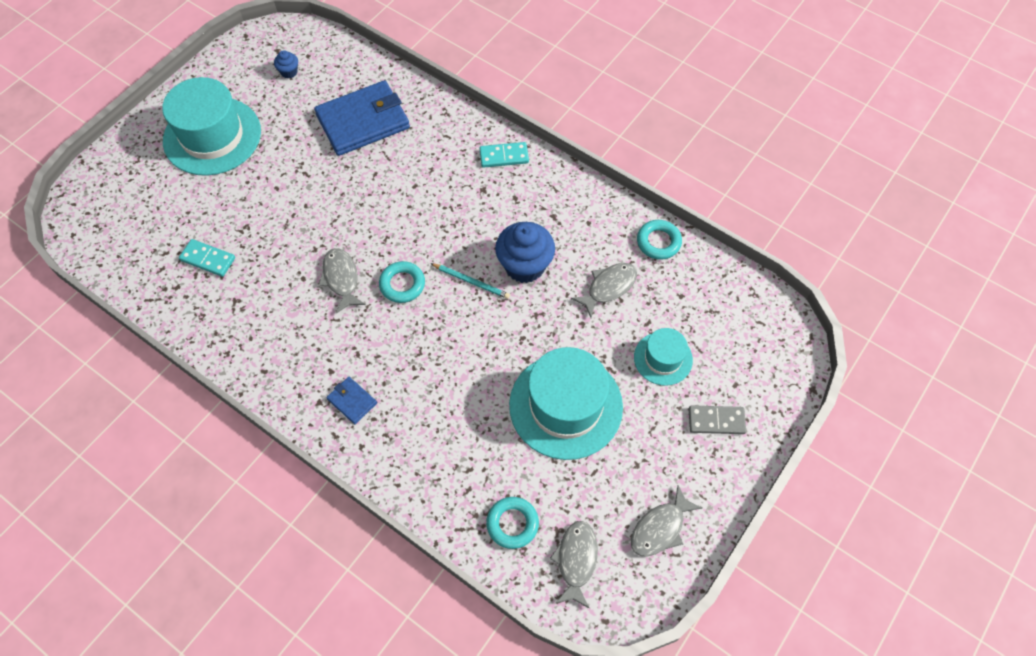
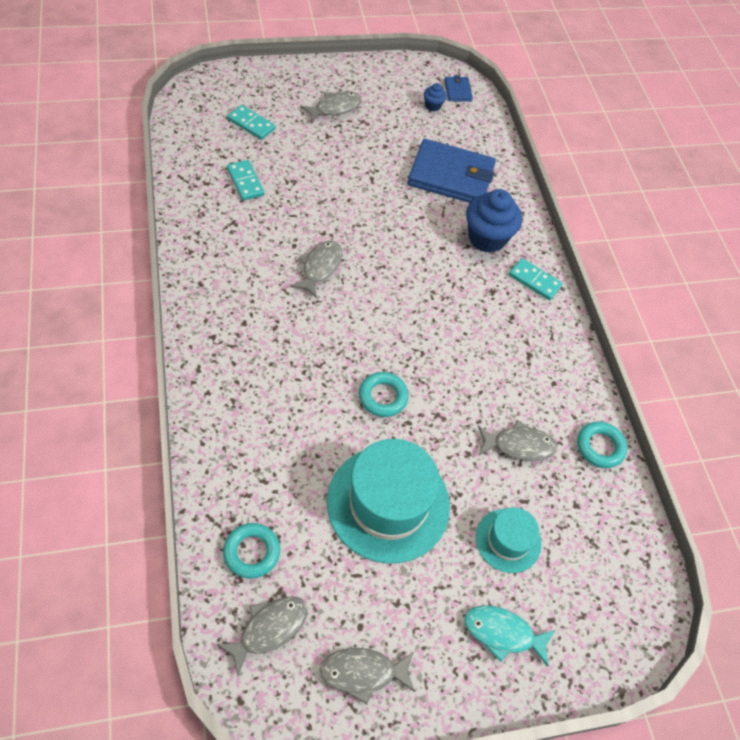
camera: 35 degrees right, 5 degrees down
turquoise hat [162,77,261,176] -> grey fish [300,91,362,123]
blue wallet [326,377,377,424] -> blue wallet moved to [444,75,473,102]
turquoise ring [379,261,425,303] -> turquoise ring moved to [359,372,409,417]
turquoise pencil [430,263,510,299] -> none
blue cupcake [495,222,555,283] -> blue cupcake moved to [466,189,522,253]
grey domino [689,405,746,434] -> turquoise fish [465,605,556,667]
none -> turquoise domino [227,105,275,140]

